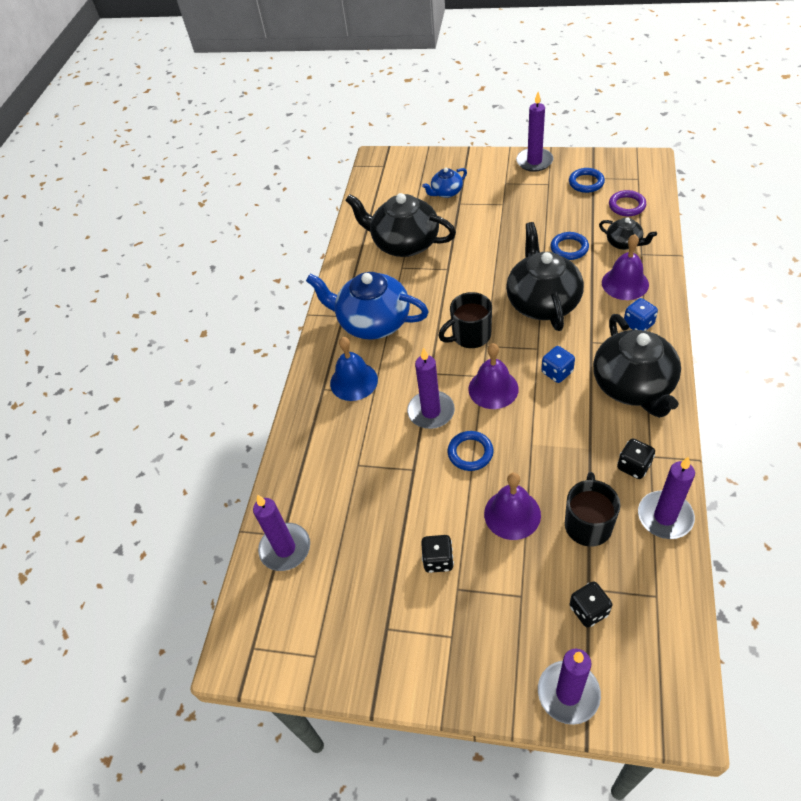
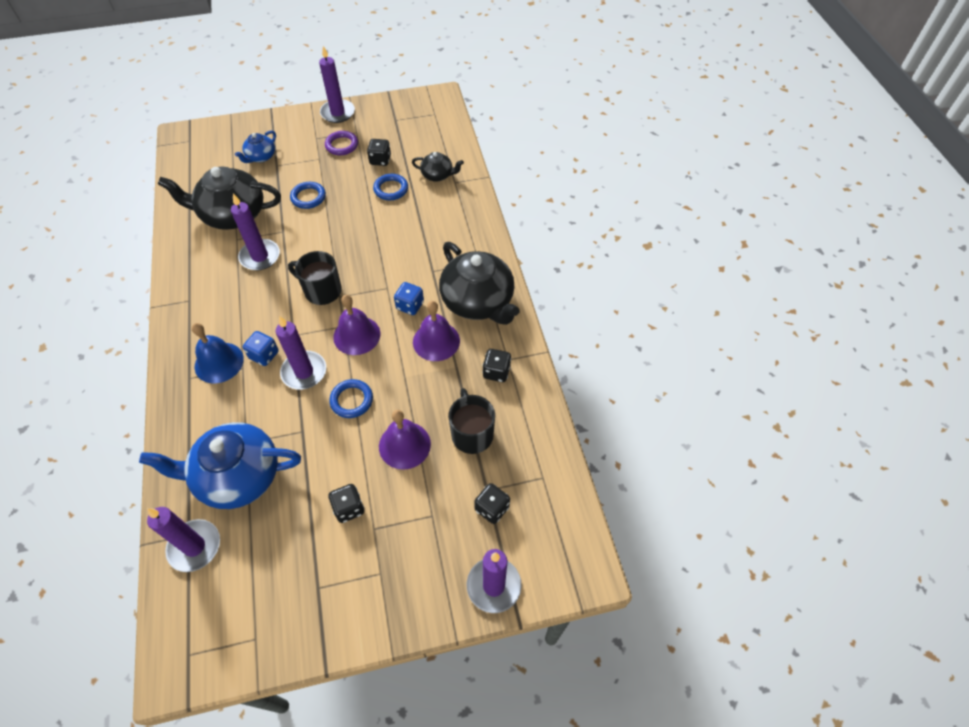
camera: 30 degrees left, 5 degrees up
blue teapot [306,272,429,340] -> blue teapot moved to [139,422,301,509]
black mug [438,292,492,348] -> black mug turned 75 degrees clockwise [288,251,342,305]
black teapot [506,222,584,331] -> none
blue ring [569,168,605,193] -> blue ring moved to [290,182,326,209]
purple bell [602,234,649,300] -> purple bell moved to [413,301,460,361]
purple ring [609,190,646,216] -> purple ring moved to [325,131,358,155]
blue dice [624,298,658,331] -> blue dice moved to [243,331,279,366]
purple candle [638,457,695,539] -> purple candle moved to [231,194,280,270]
none -> black dice [367,139,391,166]

